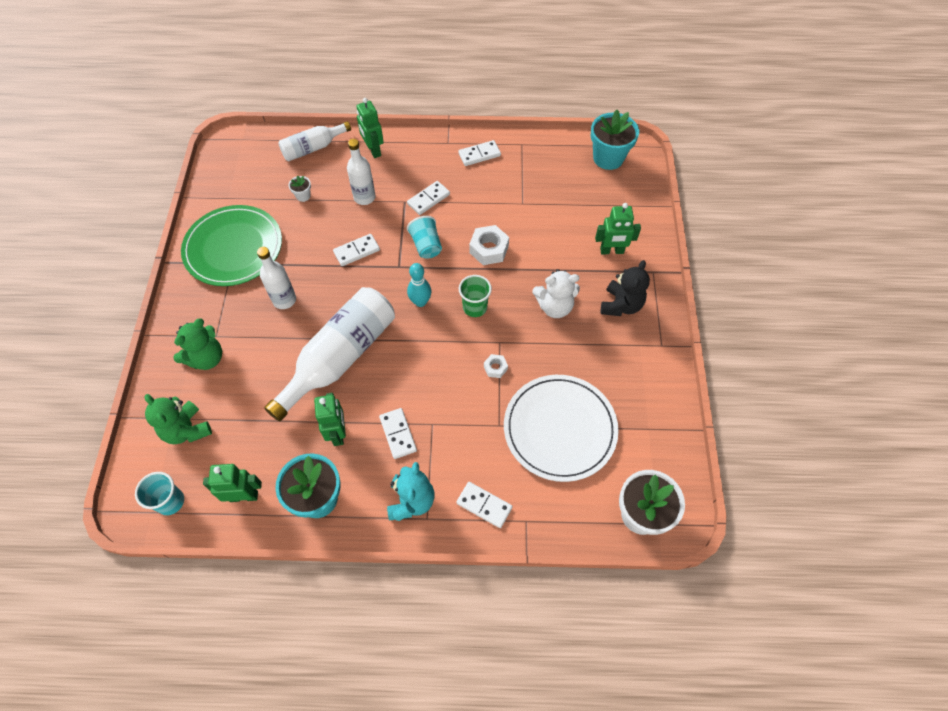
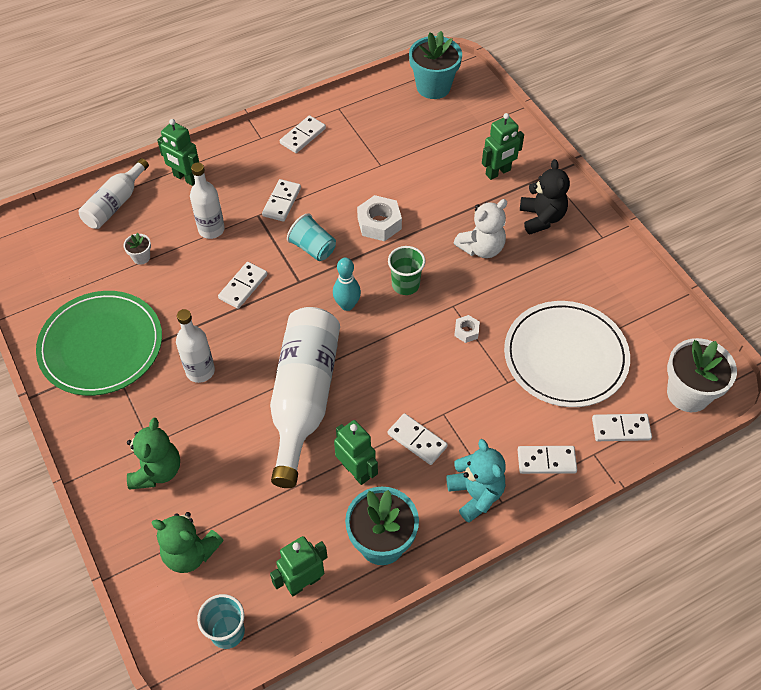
camera: 30 degrees left, 5 degrees down
none -> white domino [592,414,652,441]

